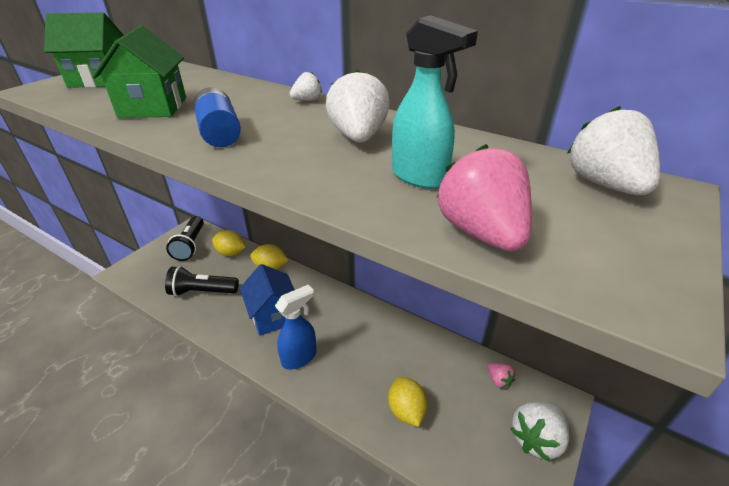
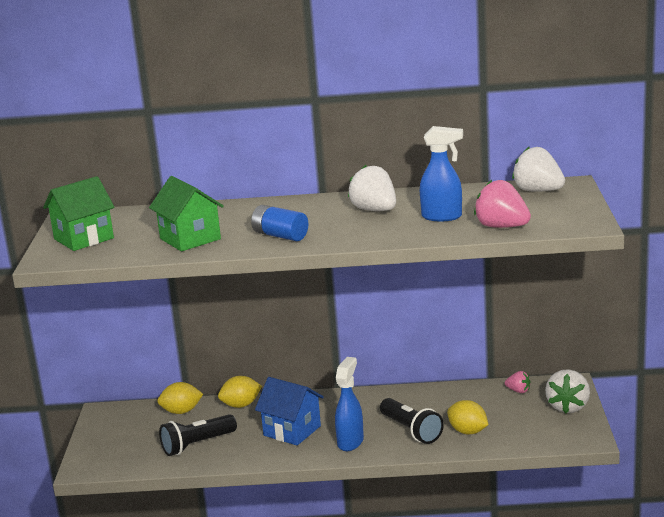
camera: 30 degrees left, 15 degrees down
black flashlight [166,216,204,261] -> black flashlight moved to [380,398,444,444]
white strawberry [290,72,322,101] -> none
turquoise spray bottle [392,15,478,189] -> blue spray bottle [420,126,463,221]

